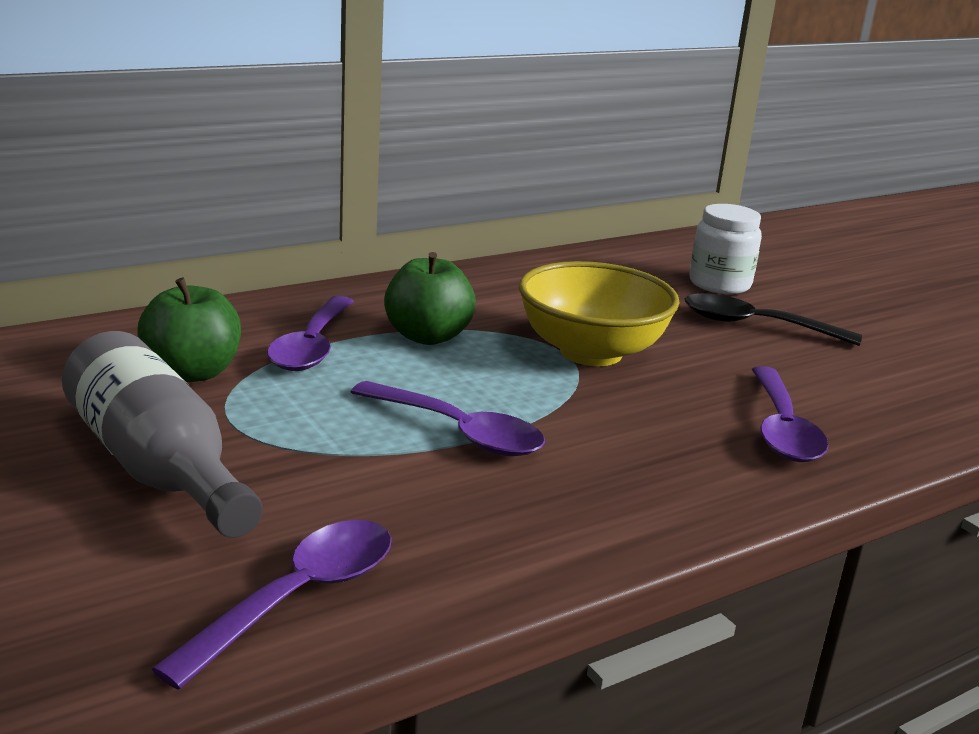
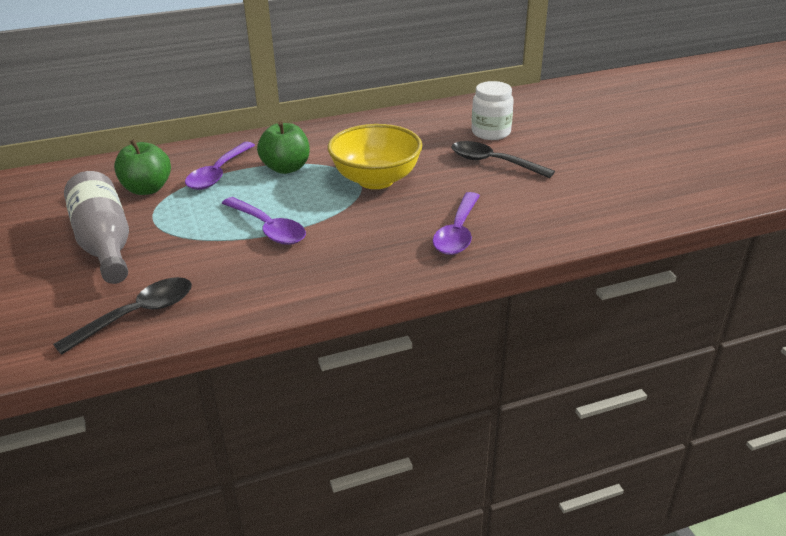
camera: 15 degrees right, 10 degrees up
purple spoon [152,520,392,690] -> black spoon [53,277,192,355]

